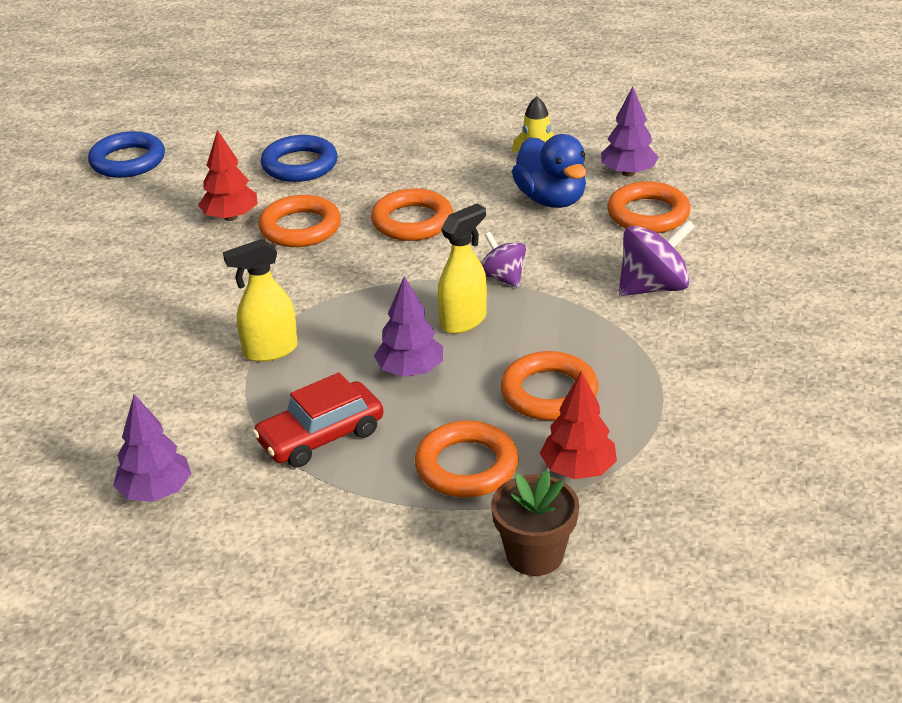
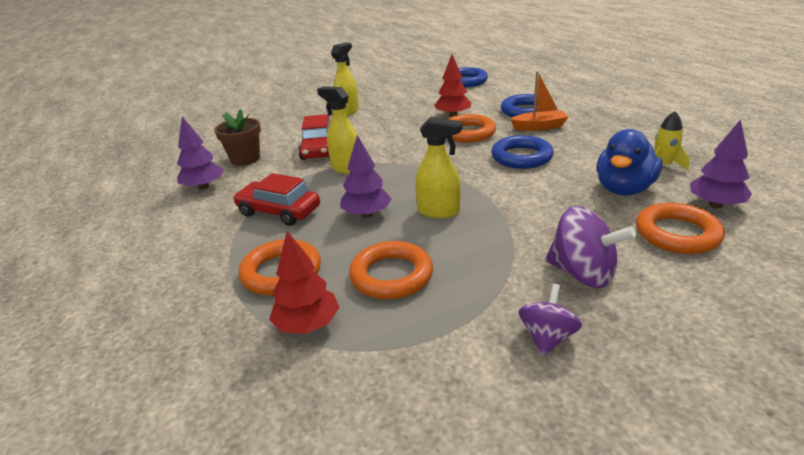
camera: 60 degrees right, 5 degrees down
orange ring [371,188,453,241] -> blue ring [491,135,553,169]
purple spinning top [481,232,526,287] -> purple spinning top moved to [519,284,582,356]
brown flower pot [491,470,579,576] -> brown flower pot moved to [214,109,261,166]
none -> red car [298,114,331,160]
none -> yellow spray bottle [331,42,359,116]
none -> orange boat [510,71,568,131]

